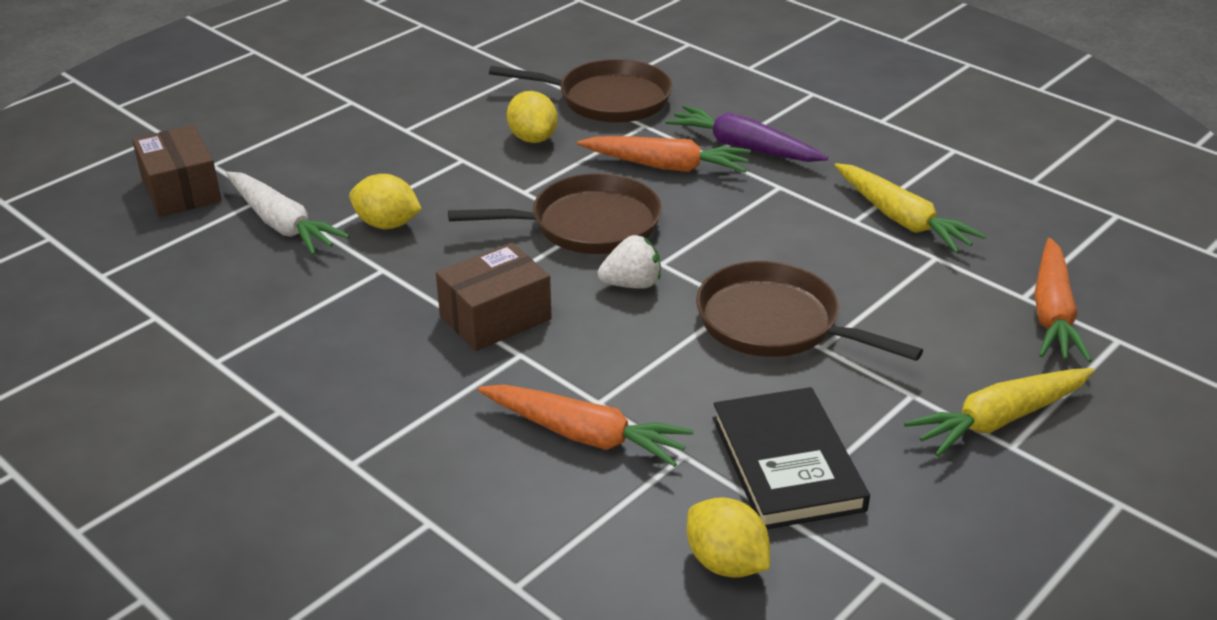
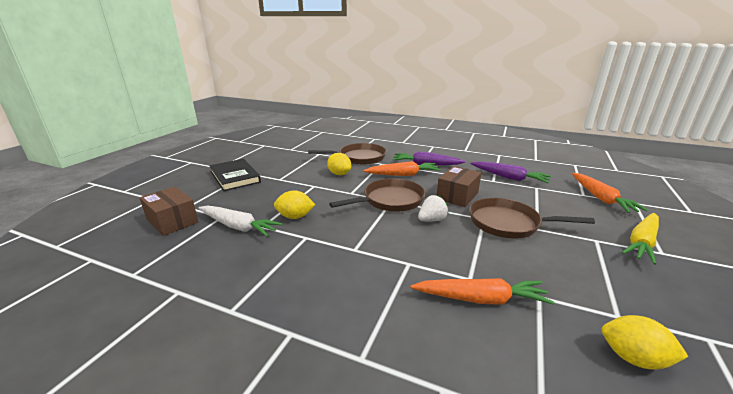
camera: 20 degrees left, 10 degrees down
brown box [436,243,551,351] -> brown box moved to [437,166,481,207]
black book [713,387,870,529] -> black book moved to [209,159,261,191]
yellow carrot [834,163,986,253] -> purple carrot [470,161,552,183]

